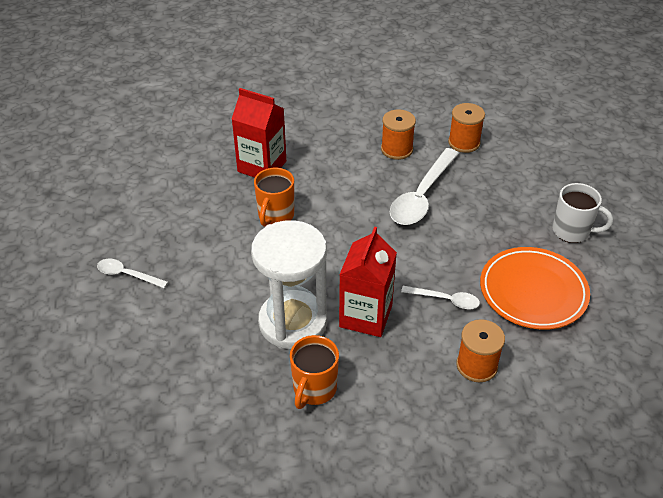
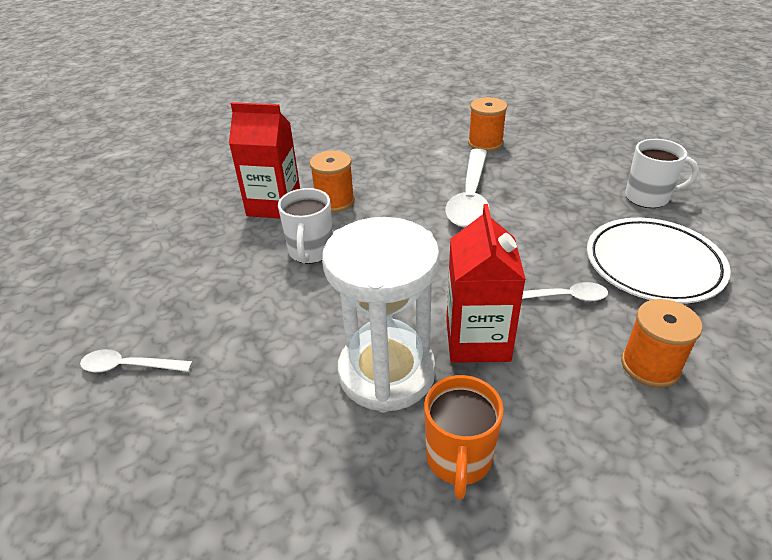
camera: 15 degrees left, 5 degrees down
orange mug [254,168,294,227] -> white mug [278,188,333,264]
orange spool [381,109,416,160] -> orange spool moved to [310,151,355,213]
orange plate [480,247,590,330] -> white plate [587,218,731,304]

